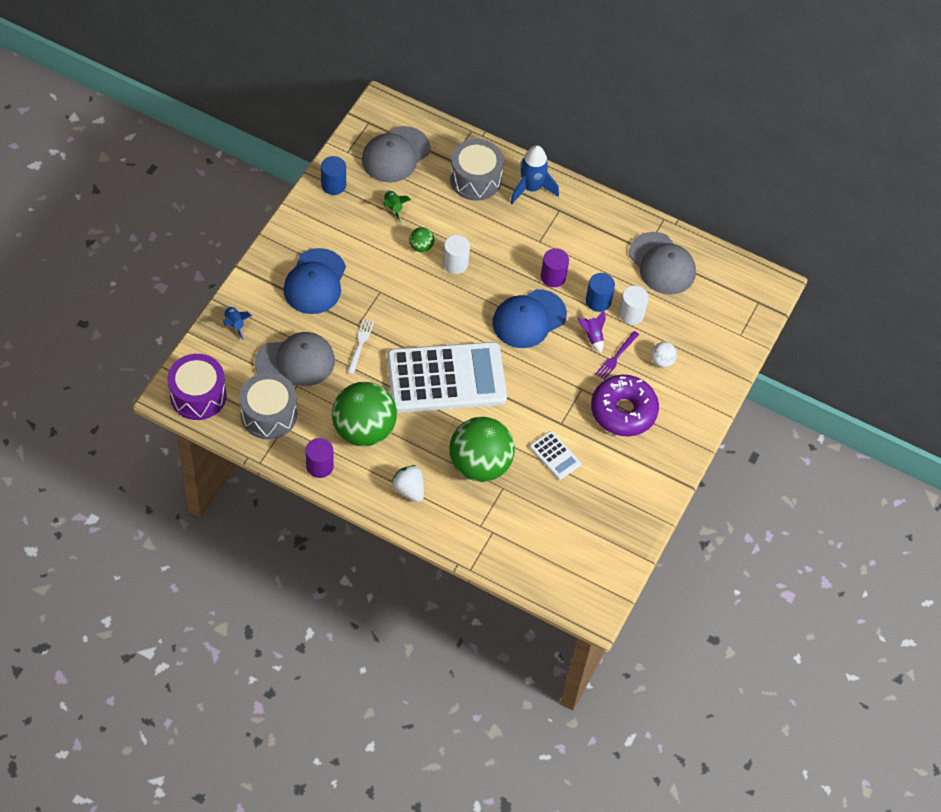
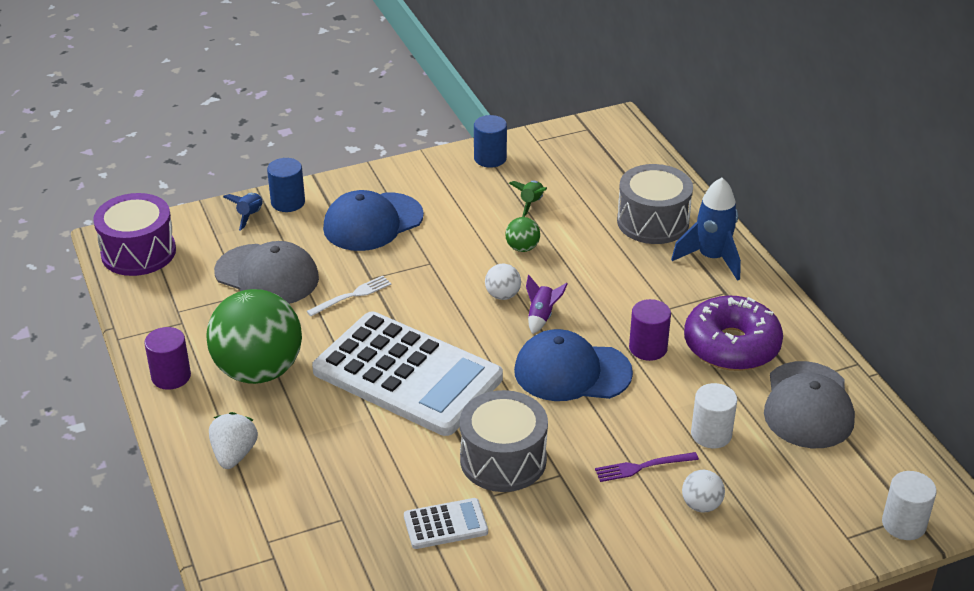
camera: 45 degrees right, 20 degrees down
grey drum [239,373,297,439] -> grey drum moved to [460,390,548,492]
grey cap [362,126,430,183] -> none
white cylinder [443,235,470,274] -> white cylinder moved to [882,471,937,540]
green ball [449,417,515,482] -> none
white calculator [530,431,581,480] -> white calculator turned 105 degrees counterclockwise [404,498,488,549]
purple rocket [578,310,606,353] -> purple rocket moved to [526,275,568,334]
blue cylinder [586,273,615,312] -> blue cylinder moved to [267,158,305,212]
purple donut [591,375,659,436] -> purple donut moved to [684,295,783,371]
none -> white ball [485,264,521,300]

